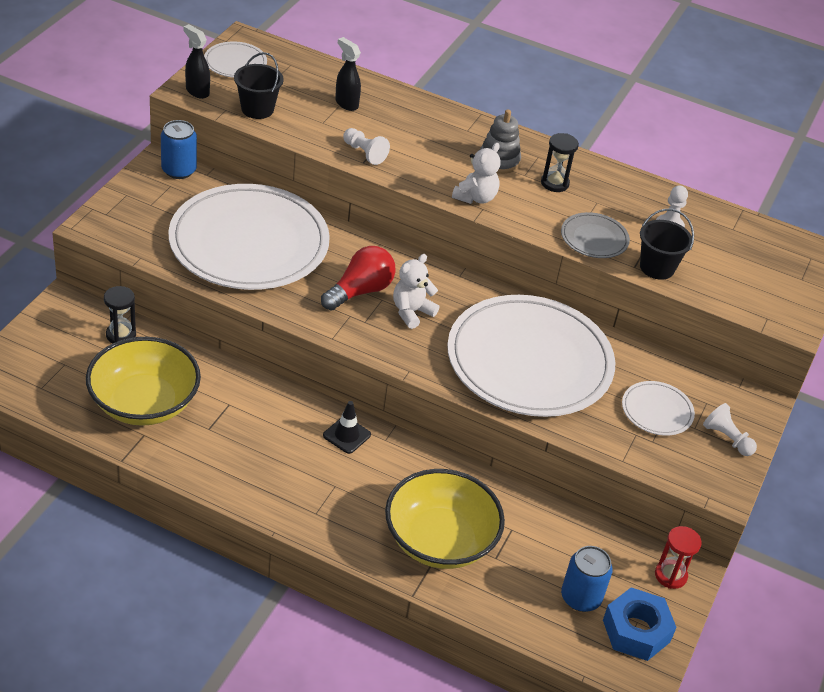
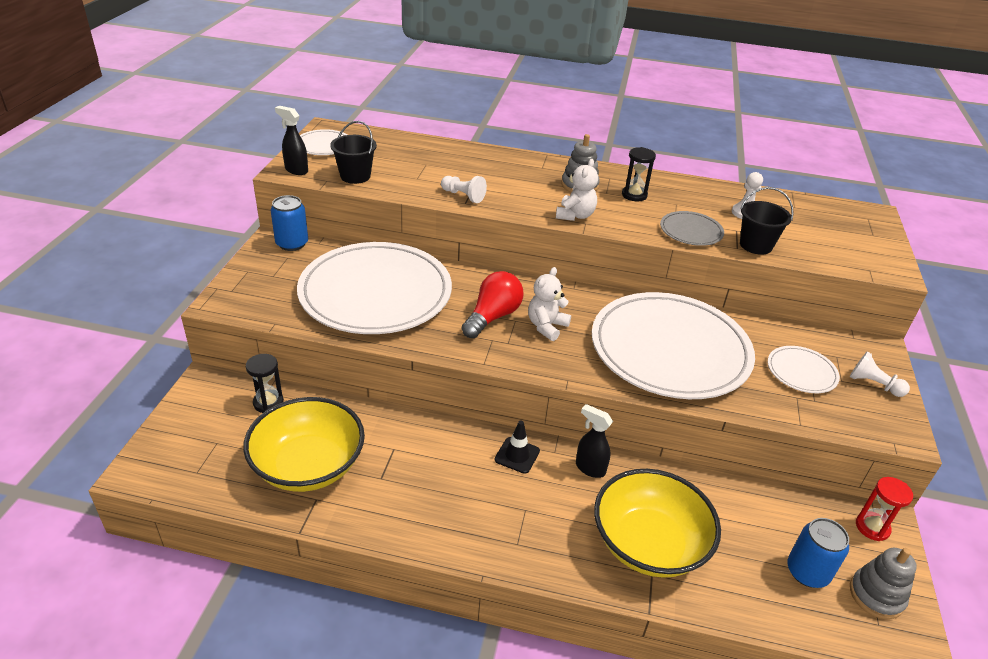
camera: 10 degrees left, 5 degrees down
black spray bottle [335,37,361,111] -> black spray bottle moved to [576,404,613,478]
blue nut [603,587,677,661] -> grey stacking toy [850,548,917,619]

